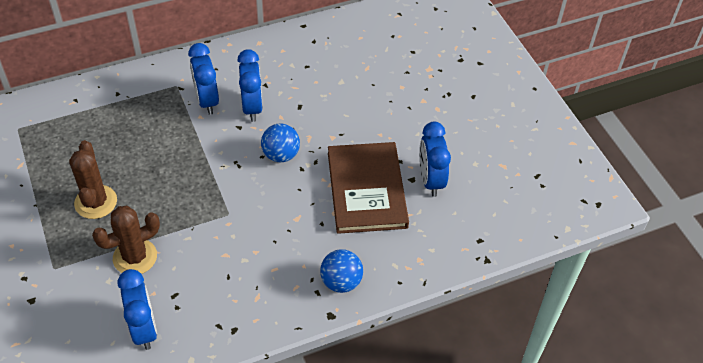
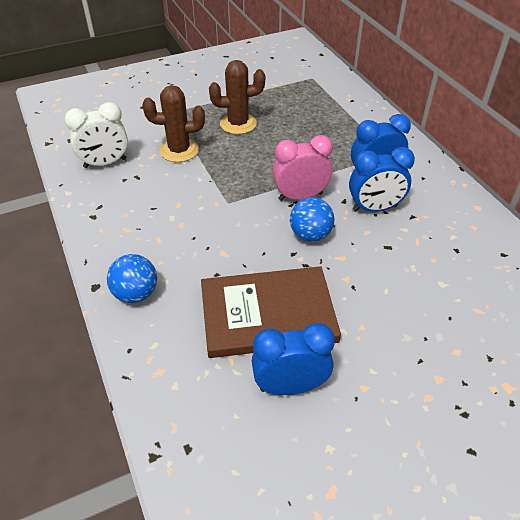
camera: 90 degrees right, 5 degrees down
brown cactus [92,206,160,274] -> brown cactus turned 60 degrees counterclockwise [143,85,205,162]
blue clock [118,269,157,350] -> white clock [65,102,128,168]
none -> pink clock [272,135,333,201]

